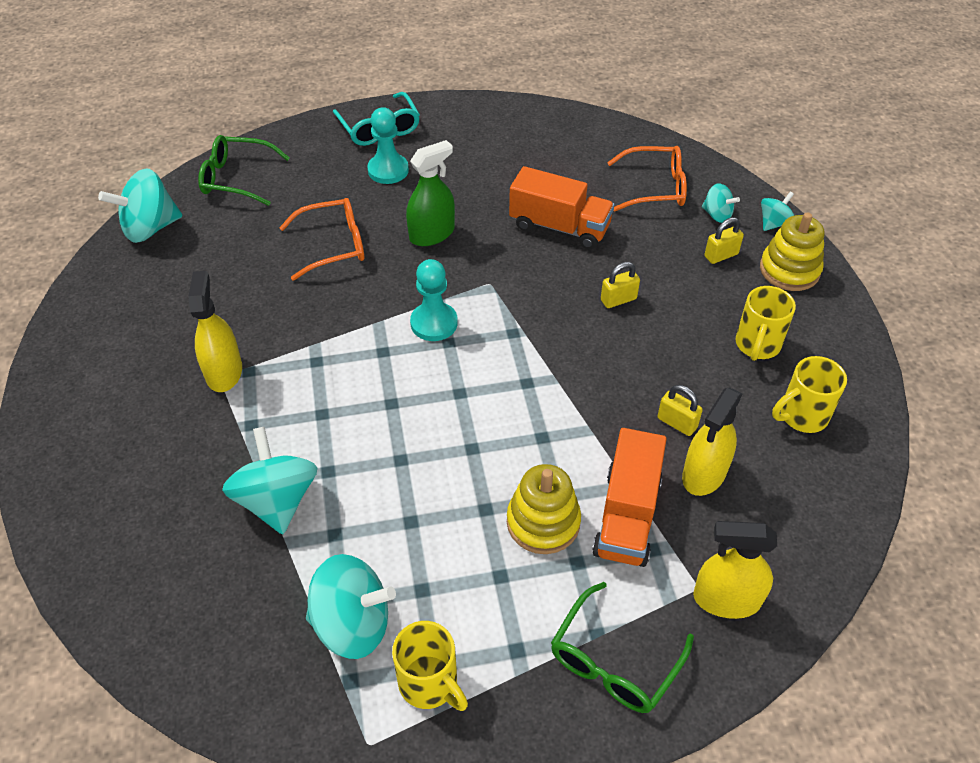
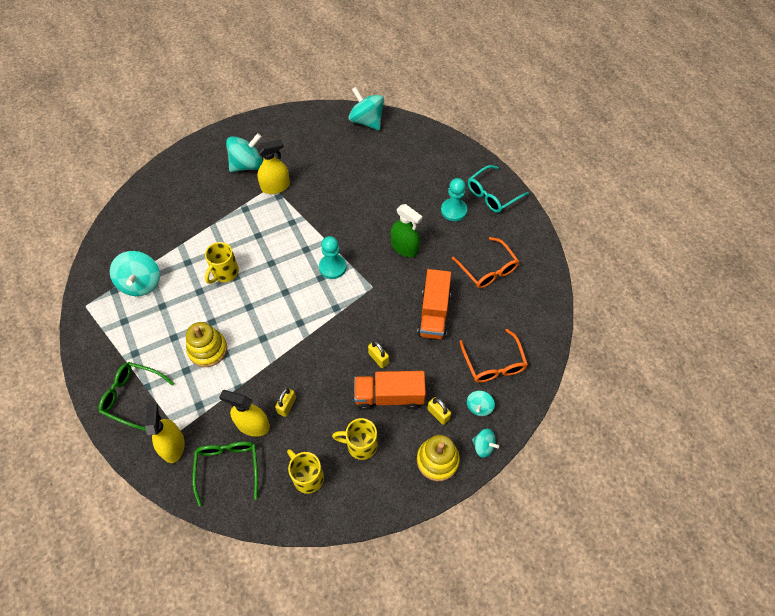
camera: 75 degrees right, 10 degrees up
green glasses [198,135,290,206] -> green glasses moved to [192,441,258,506]
turquoise spinning top [222,427,317,534] -> turquoise spinning top moved to [226,133,263,172]
orange glasses [279,198,364,281] -> orange glasses moved to [452,237,519,288]
yellow mug [392,621,468,711] -> yellow mug moved to [205,242,239,284]
orange truck [592,428,667,567] -> orange truck moved to [354,371,426,410]

